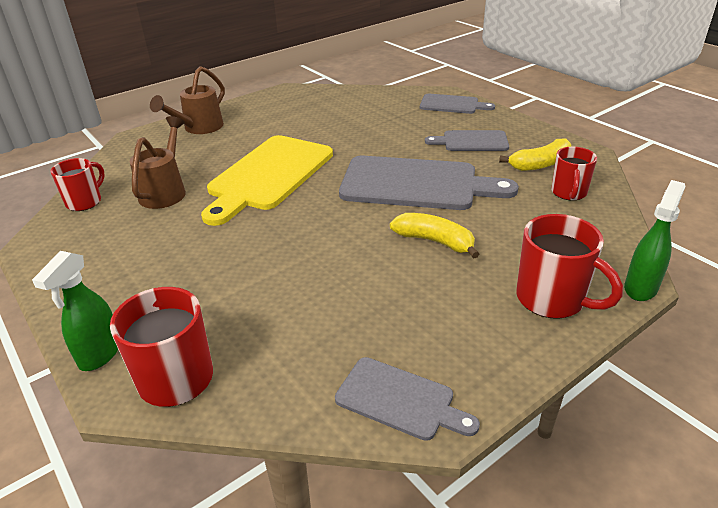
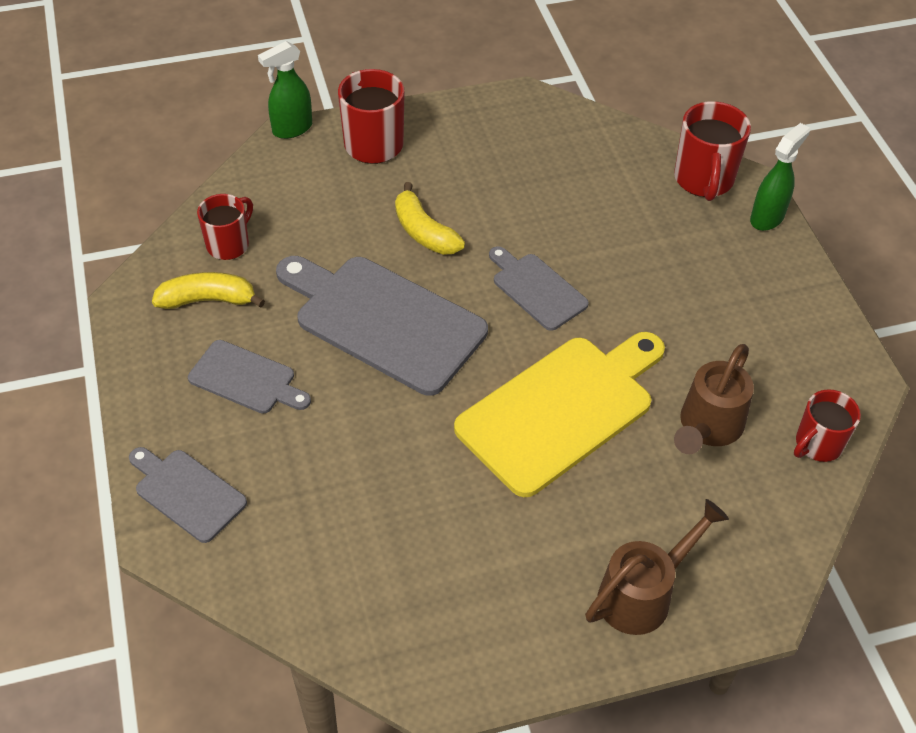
camera: 160 degrees left, 15 degrees up
grey cutting board [335,357,480,441] -> grey cutting board moved to [489,246,589,331]

